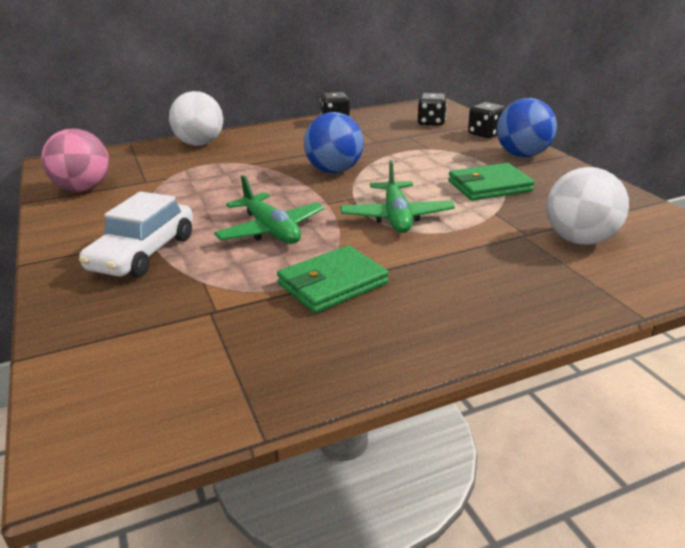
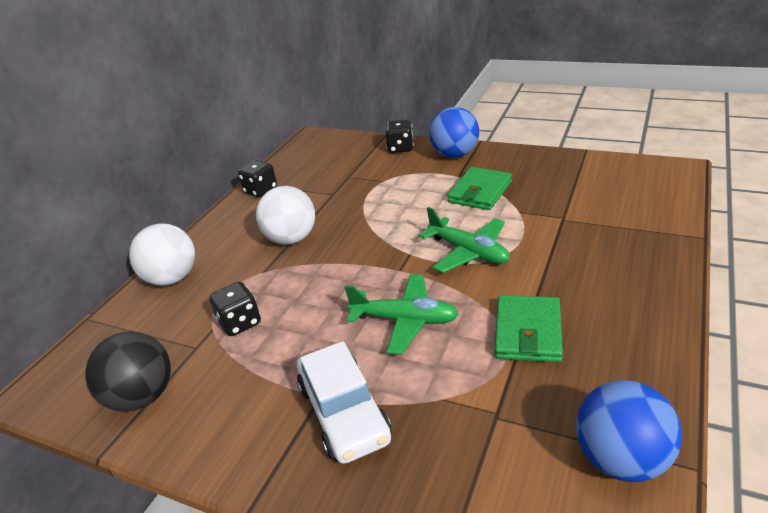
camera: 40 degrees left, 5 degrees up
pink ball [41,128,109,192] -> black ball [85,331,171,412]
blue ball [304,112,364,173] -> blue ball moved to [576,380,682,482]
black dice [418,93,447,126] -> black dice moved to [210,282,261,336]
white ball [546,167,629,245] -> white ball moved to [256,186,315,245]

